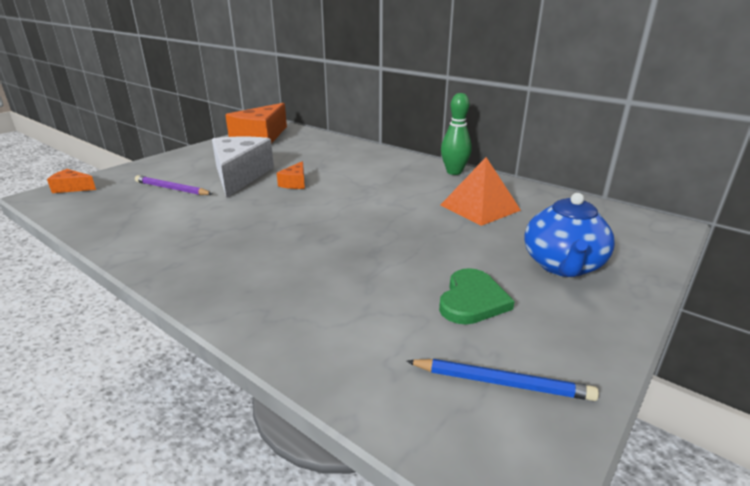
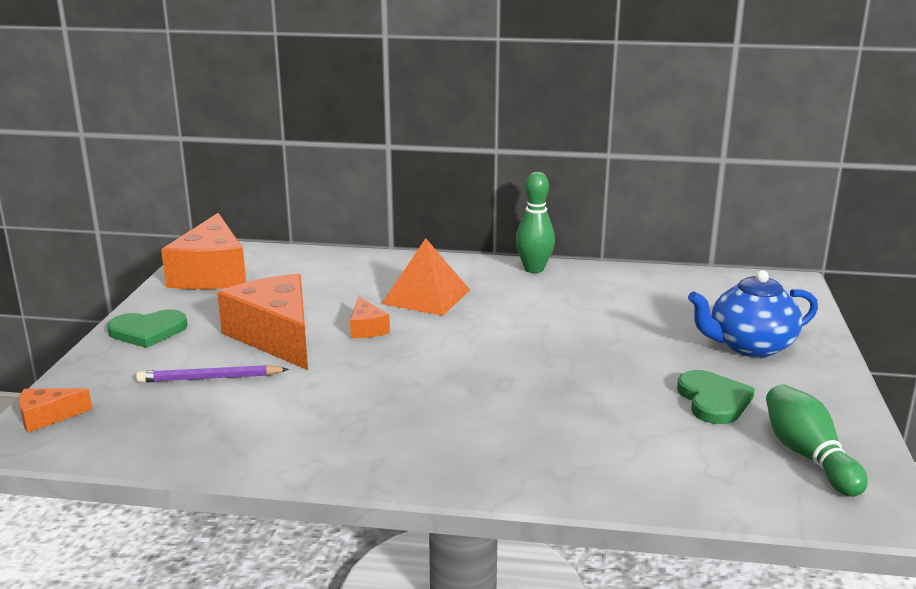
camera: 30 degrees left, 5 degrees down
white cheese [212,137,274,198] -> orange cheese [217,274,308,370]
blue pencil [406,359,599,401] -> green bowling pin [766,384,868,497]
orange pyramid [441,157,521,226] -> orange pyramid moved to [382,238,470,316]
blue teapot [524,193,615,277] -> blue teapot turned 90 degrees clockwise [688,270,818,358]
none -> green heart [107,310,187,348]

